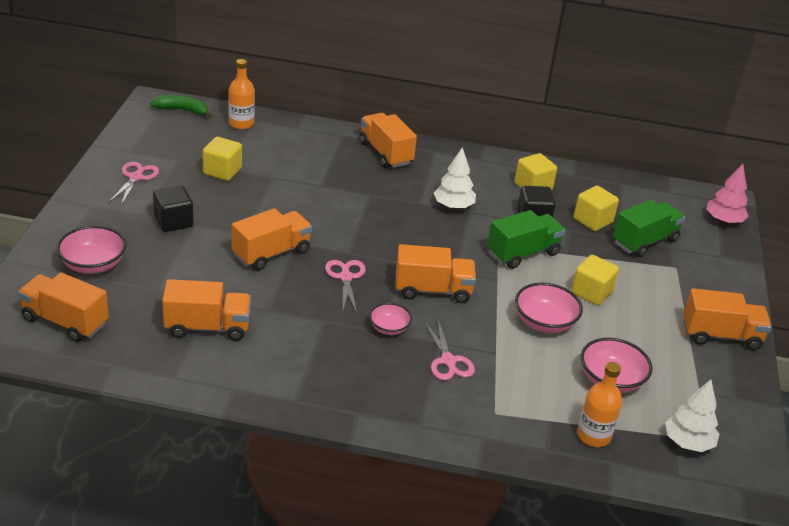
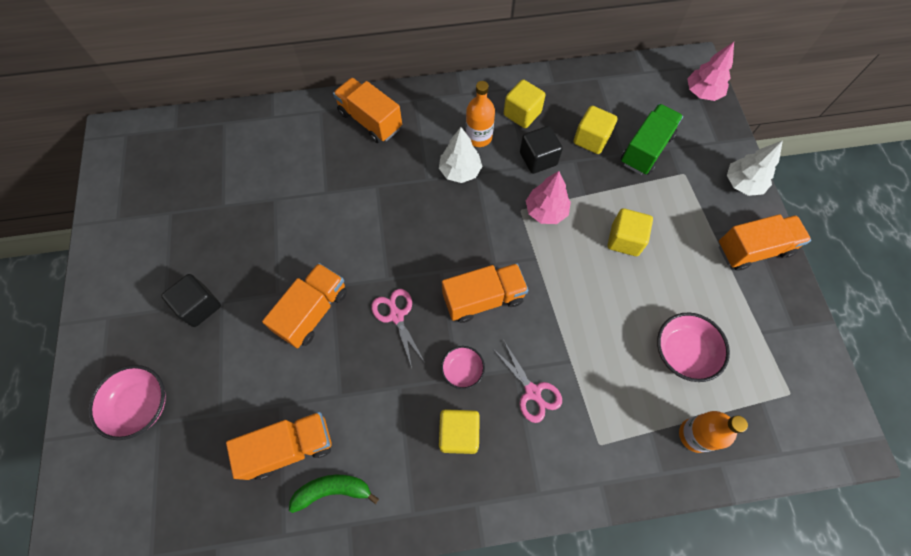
camera: 15 degrees left, 30 degrees up
orange truck [18,273,109,342] -> none
pink scissors [109,162,159,205] -> none
green banana [151,95,212,118] -> green banana moved to [289,475,379,513]
yellow cube [202,137,242,181] -> yellow cube moved to [439,409,480,454]
orange bottle [228,59,255,129] -> orange bottle moved to [466,81,495,147]
green truck [487,210,565,269] -> pink tree [526,171,571,224]
pink bowl [515,283,583,333] -> none
white tree [665,379,720,452] -> white tree moved to [727,141,783,196]

